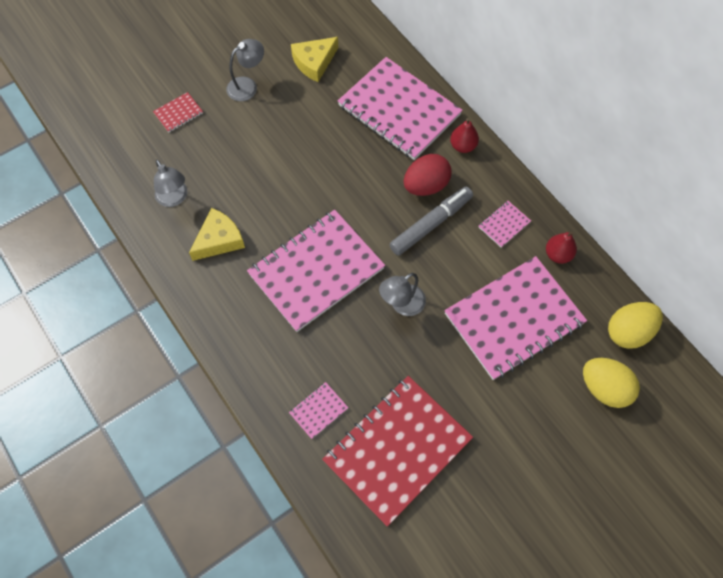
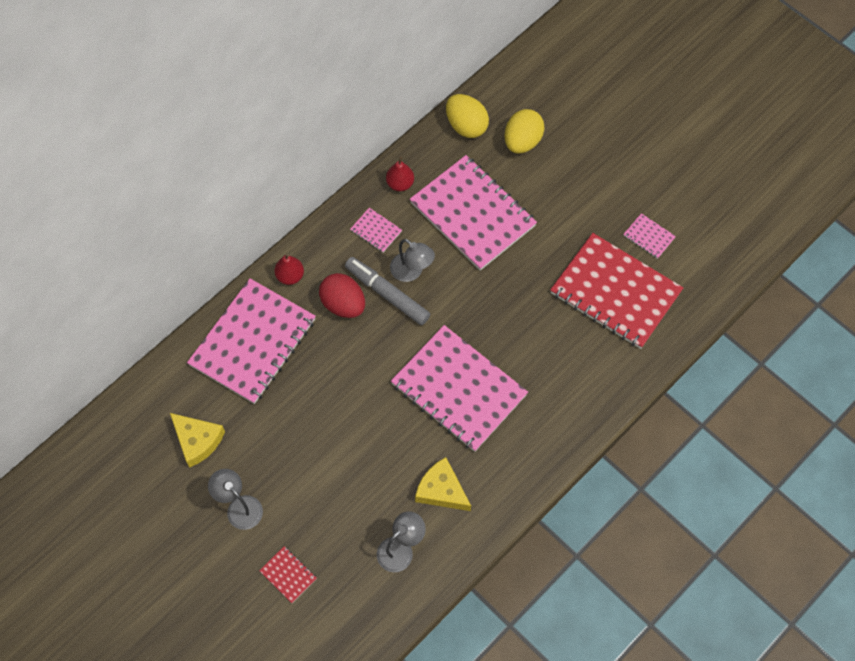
camera: 100 degrees left, 0 degrees up
pink notebook [289,382,348,439] -> pink notebook moved to [623,213,676,259]
grey lamp [379,273,426,316] -> grey lamp moved to [390,239,435,282]

